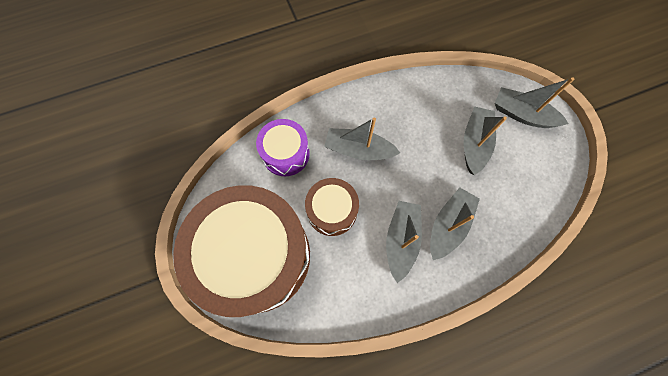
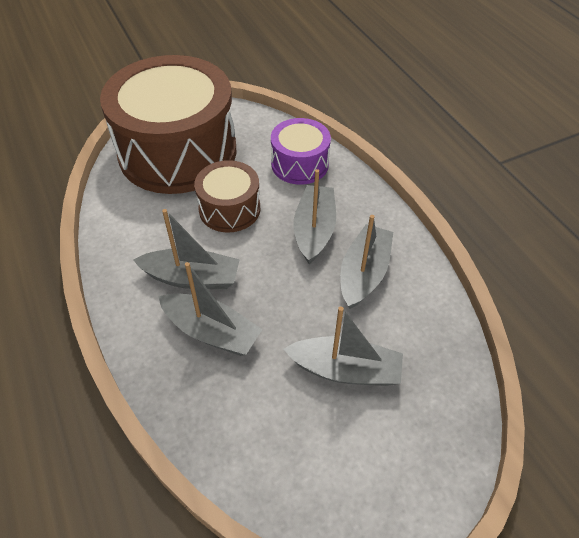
camera: 85 degrees right, 20 degrees down
grey boat [495,77,574,128] -> grey boat moved to [340,215,393,309]

